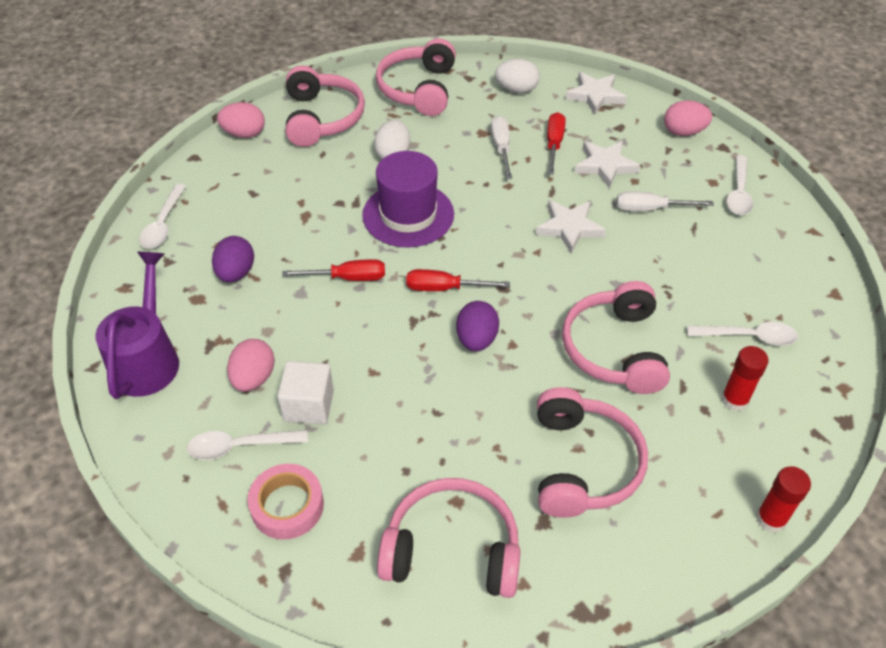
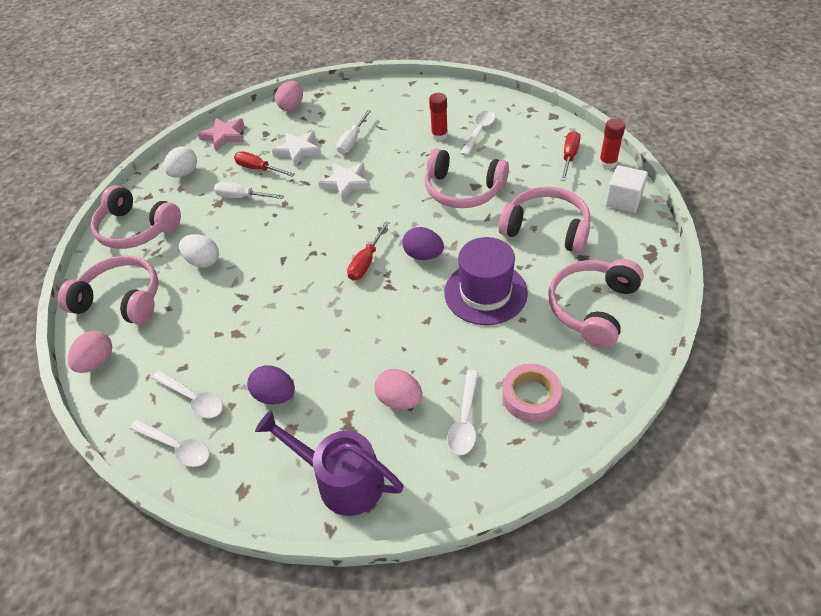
camera: 65 degrees left, 0 degrees up
white cube [277,361,334,424] -> white cube moved to [605,165,648,213]
red screwdriver [282,259,385,281] -> red screwdriver moved to [561,131,581,181]
purple hat [362,151,454,247] -> purple hat moved to [444,237,528,325]
white star [565,72,626,115] -> pink star [198,118,244,151]
red glue stick [721,346,769,411] -> red glue stick moved to [429,93,448,141]
white spoon [726,155,754,215] -> white spoon moved to [152,370,223,418]

